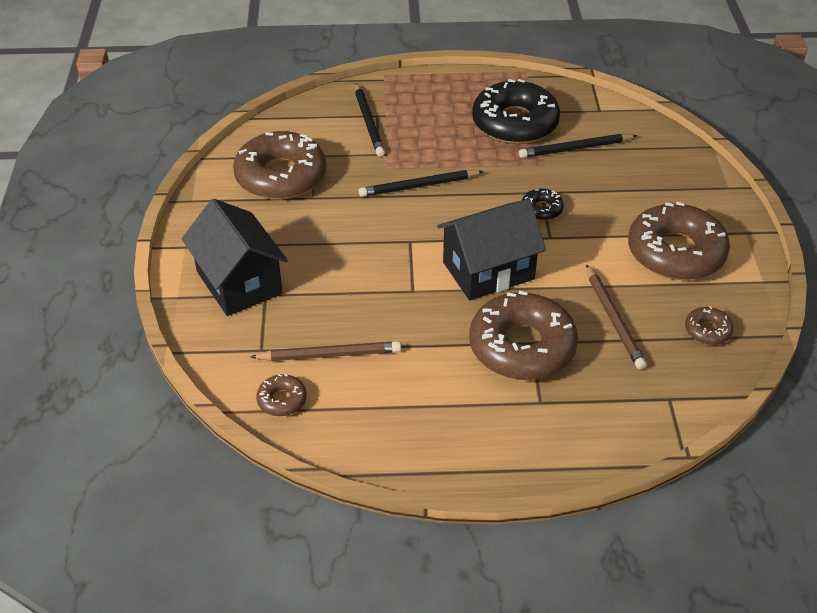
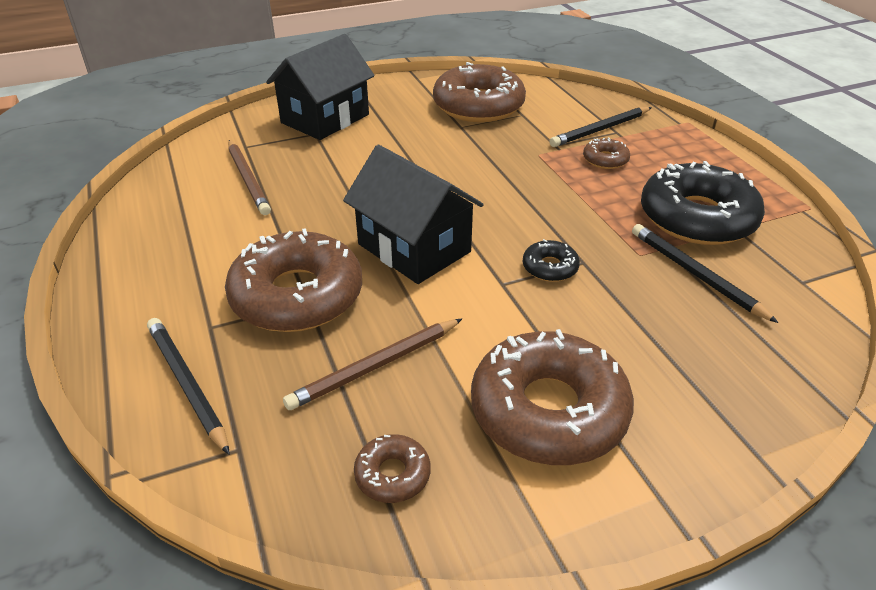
camera: 70 degrees right, 5 degrees down
brown donut [256,374,307,416] -> brown donut moved to [583,137,630,169]
black pencil [359,170,484,197] -> black pencil moved to [147,318,230,455]

